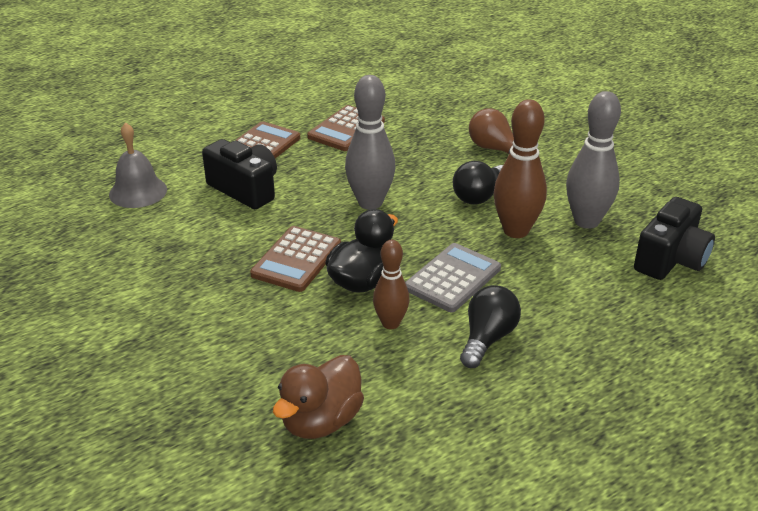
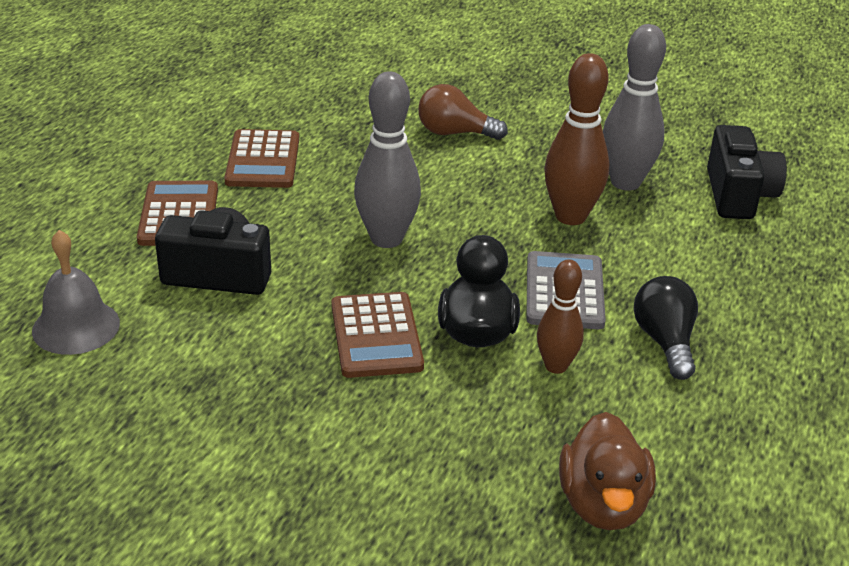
camera: 35 degrees left, 0 degrees up
black light bulb [453,161,503,205] -> none

